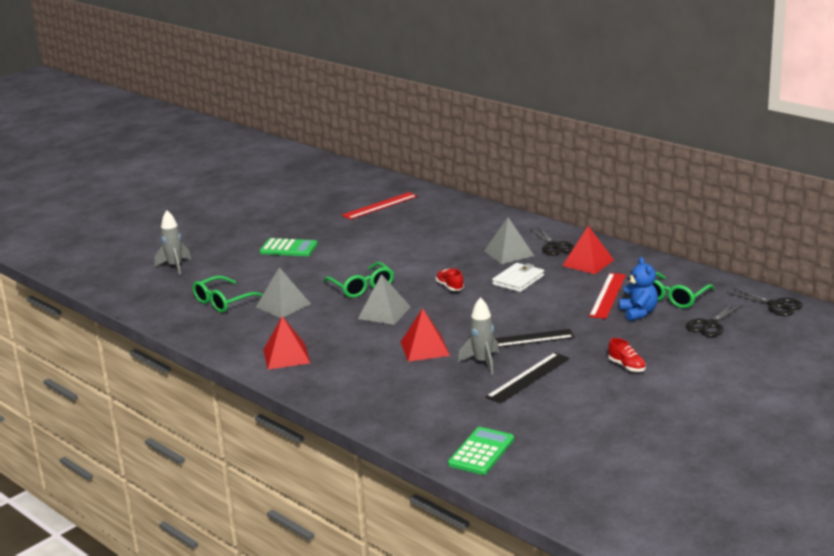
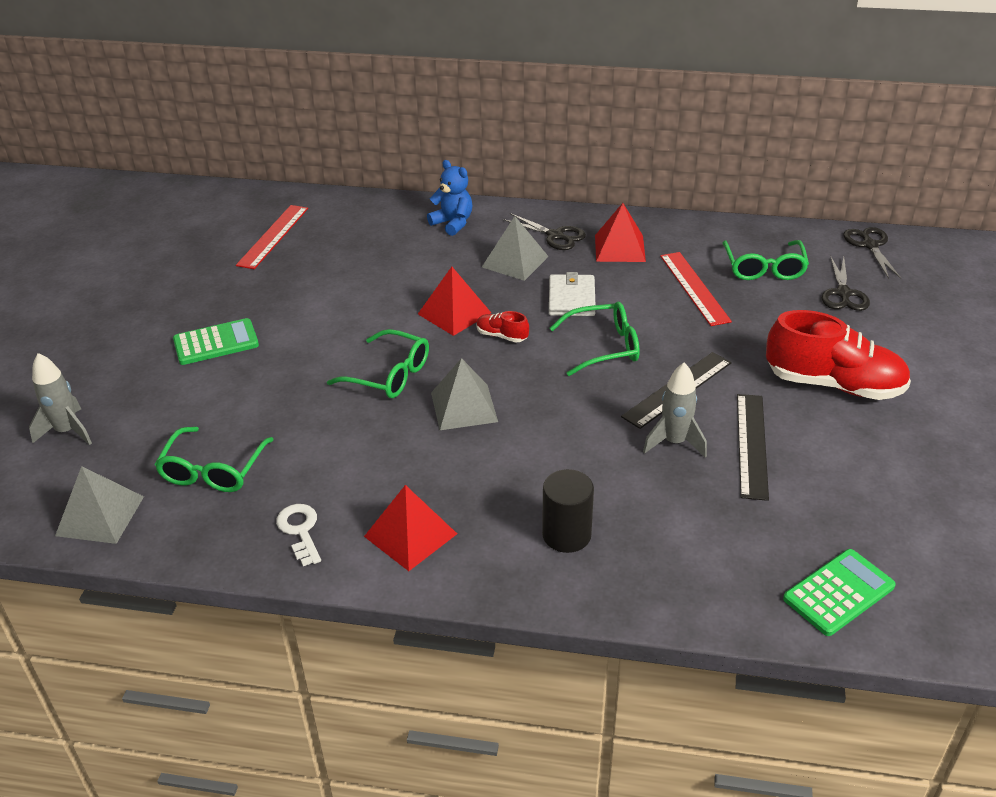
camera: 35 degrees left, 15 degrees up
grey pyramid [256,267,311,318] -> grey pyramid moved to [55,466,144,544]
red pyramid [401,308,450,362] -> red pyramid moved to [418,267,491,336]
green calculator [448,427,514,475] -> green calculator turned 60 degrees clockwise [783,549,896,636]
red shoe [608,338,646,372] -> red shoe [766,310,911,400], size x2.29
blue teddy bear [619,257,658,321] -> blue teddy bear moved to [427,160,472,236]
black scissors [727,287,803,316] -> black scissors turned 105 degrees counterclockwise [843,227,901,279]
none -> white key [276,504,321,566]
none -> black cylinder [542,469,594,553]
none -> green glasses [550,302,640,376]

